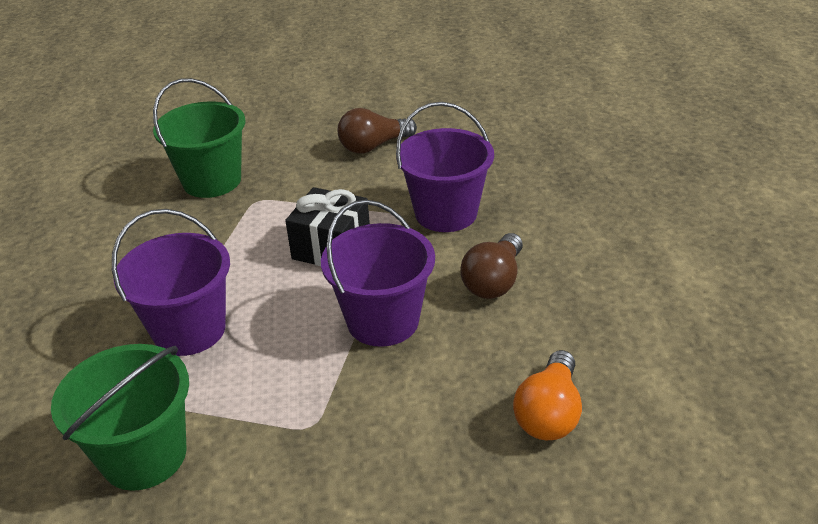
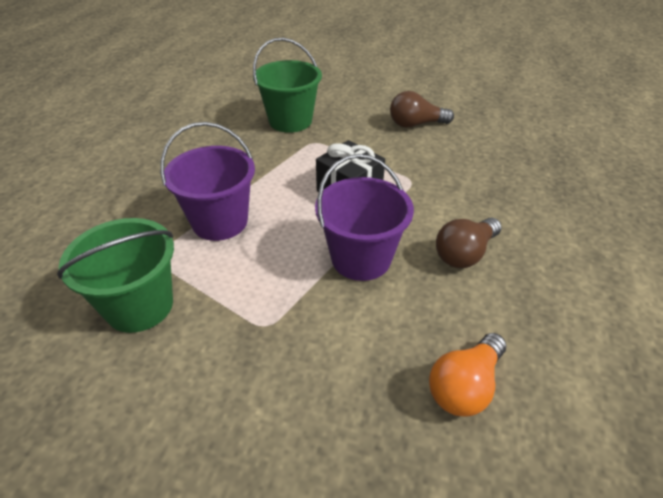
camera: 20 degrees right, 5 degrees up
purple bucket [396,102,494,232] -> none

